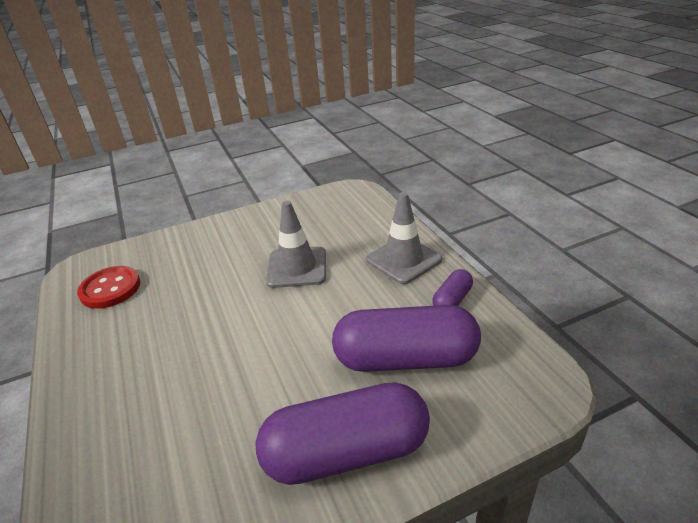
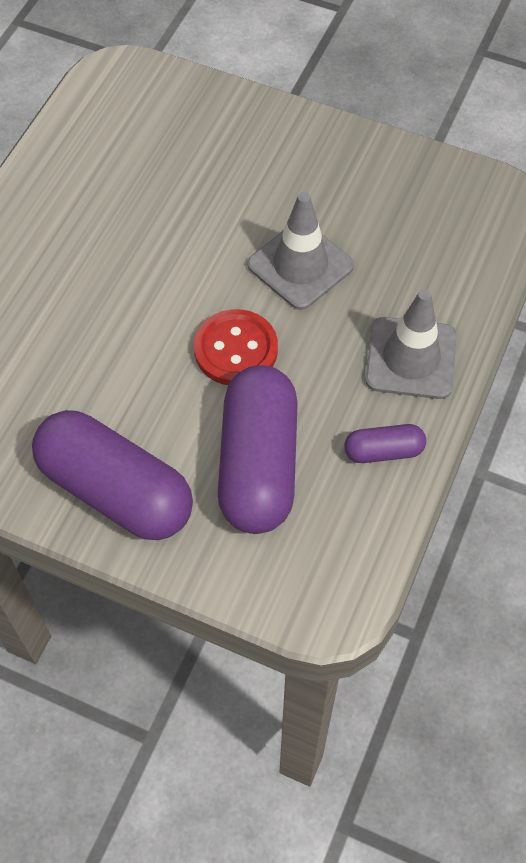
camera: 45 degrees right, 25 degrees up
red button [77,266,140,309] -> red button moved to [194,309,278,385]
purple capsule [332,305,481,372] -> purple capsule turned 45 degrees clockwise [218,365,298,534]

